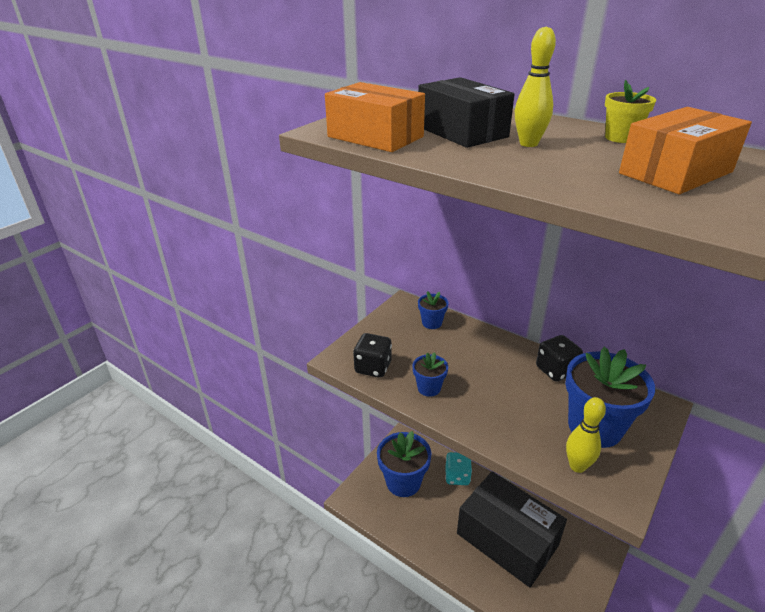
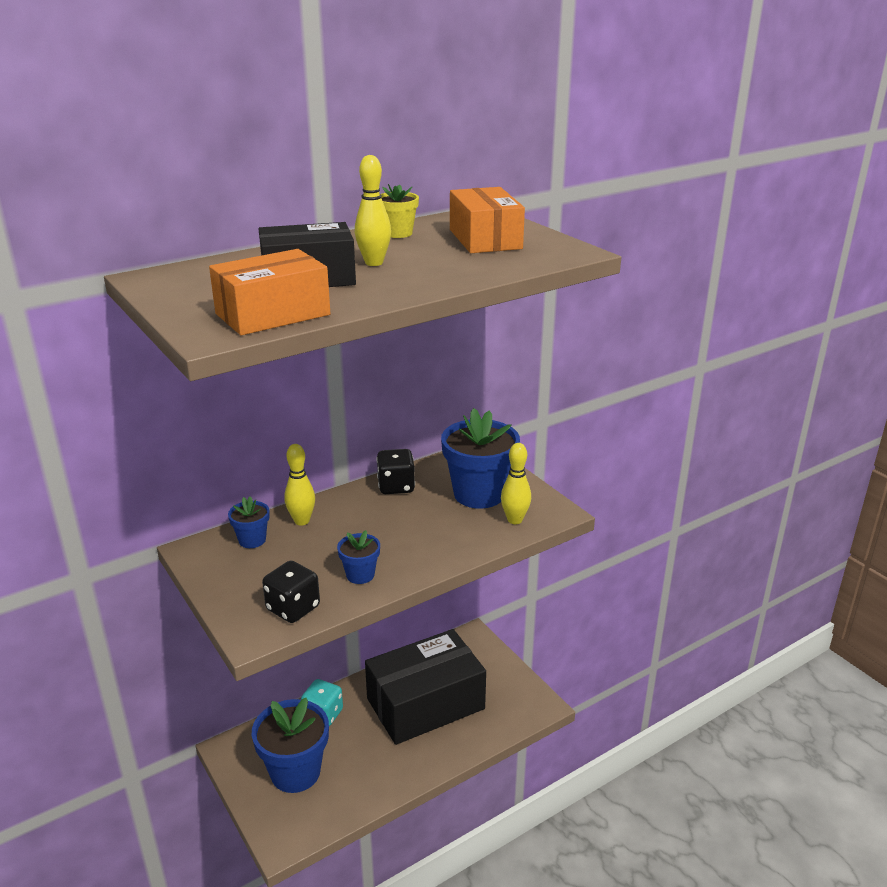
camera: 70 degrees left, 5 degrees down
none -> yellow bowling pin [284,444,315,526]

